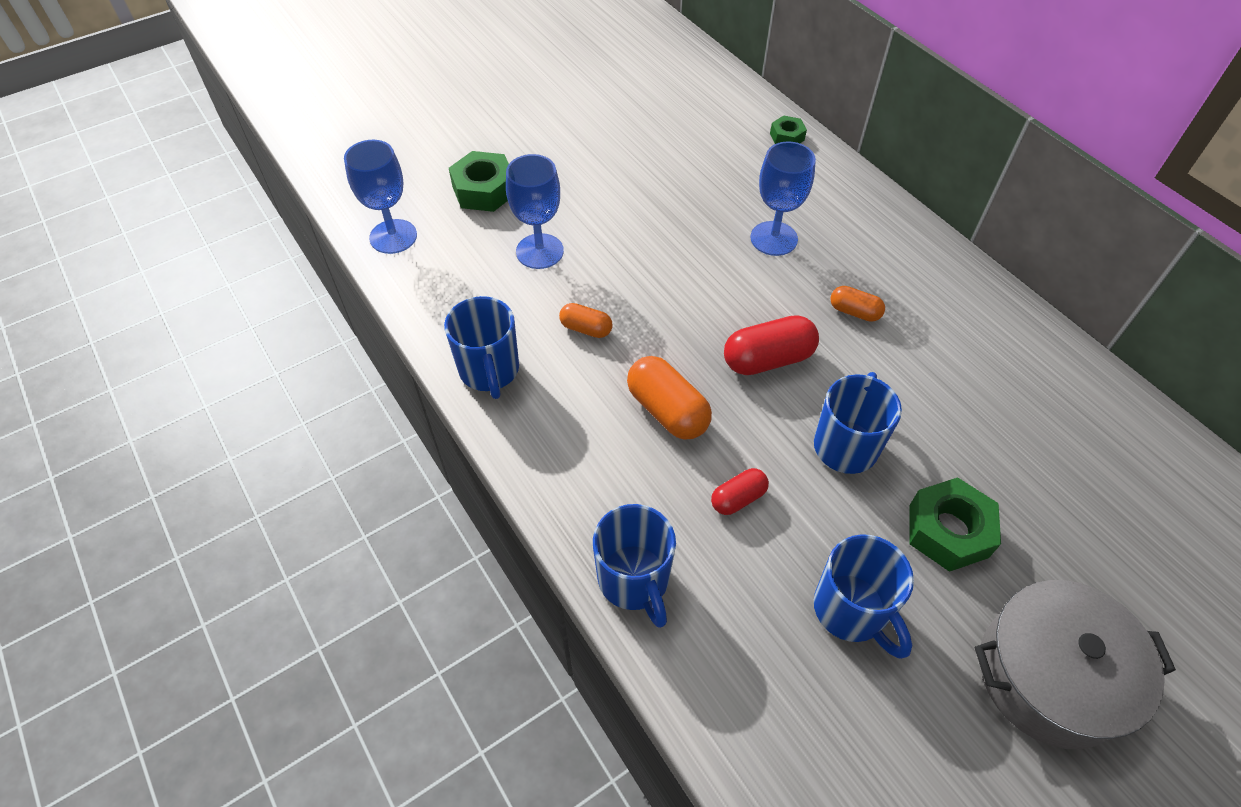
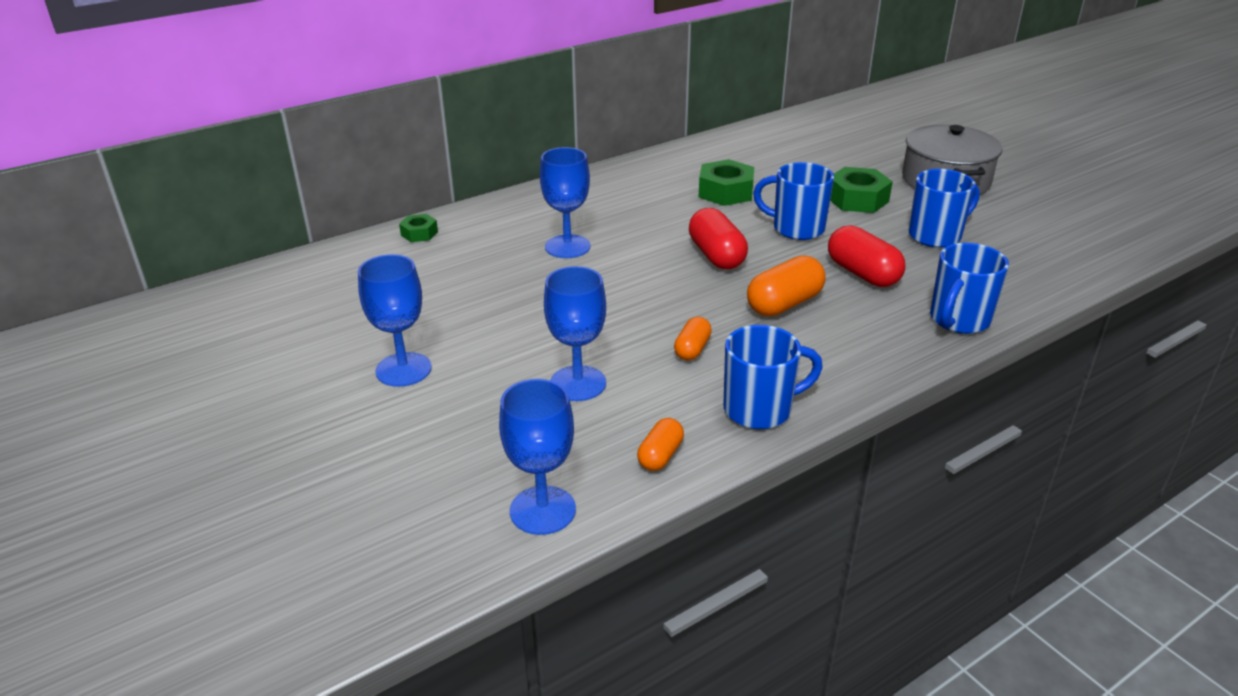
camera: 90 degrees left, 20 degrees down
green nut [449,151,509,212] -> green nut moved to [699,159,754,206]
blue mug [593,504,676,628] -> blue mug turned 150 degrees clockwise [930,243,1009,334]
red capsule [711,468,769,515] -> red capsule [828,225,905,287], size x1.71
orange capsule [830,286,885,322] -> orange capsule moved to [637,418,684,471]
none -> blue goblet [358,254,432,387]

